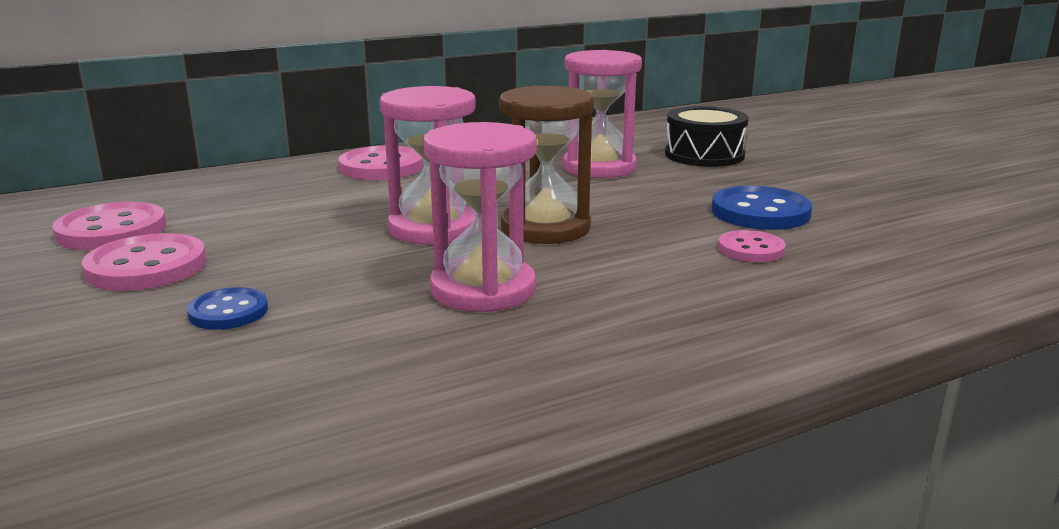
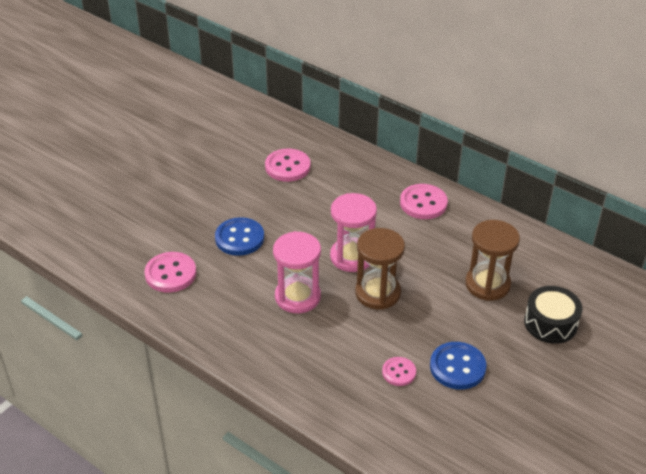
camera: 65 degrees right, 20 degrees up
pink button [82,233,206,291] -> pink button moved to [144,252,196,293]
blue button [187,287,268,330] -> blue button [215,217,264,256], size x1.66
pink hourglass [563,50,642,178] -> brown hourglass [465,220,520,301]

